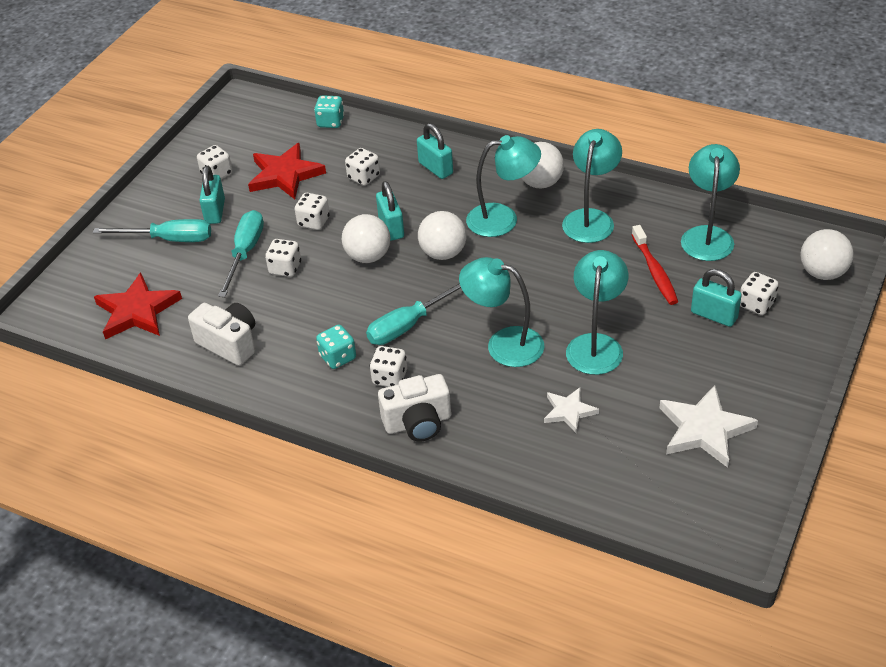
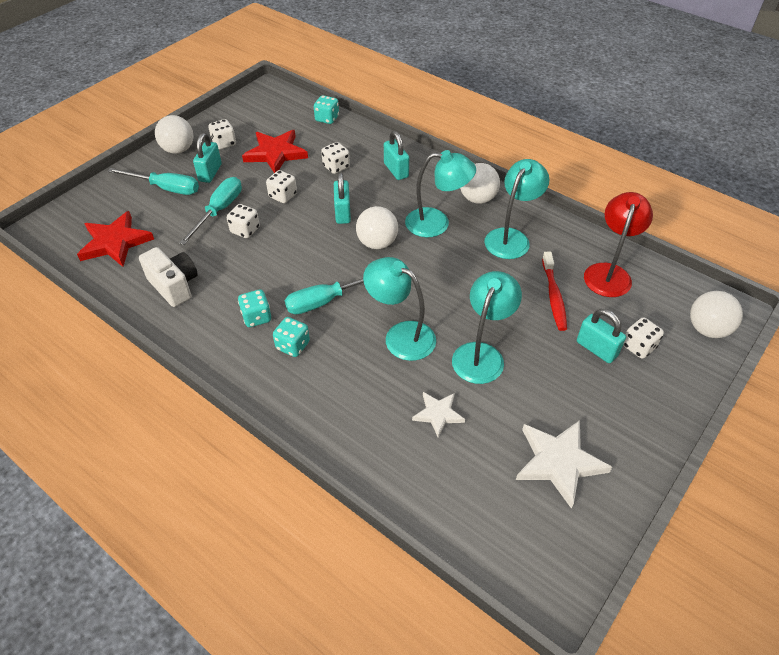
camera: 10 degrees right, 5 degrees up
white ball [342,214,390,263] -> white ball moved to [155,115,193,154]
white dice [370,346,407,387] -> turquoise dice [273,317,310,357]
white camera [378,374,451,441] -> none
turquoise lamp [681,144,740,261] -> red lamp [584,192,653,297]

